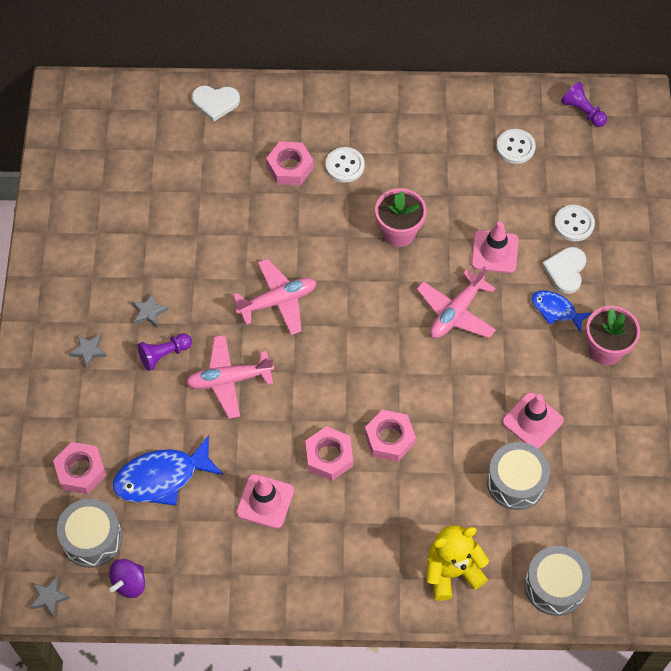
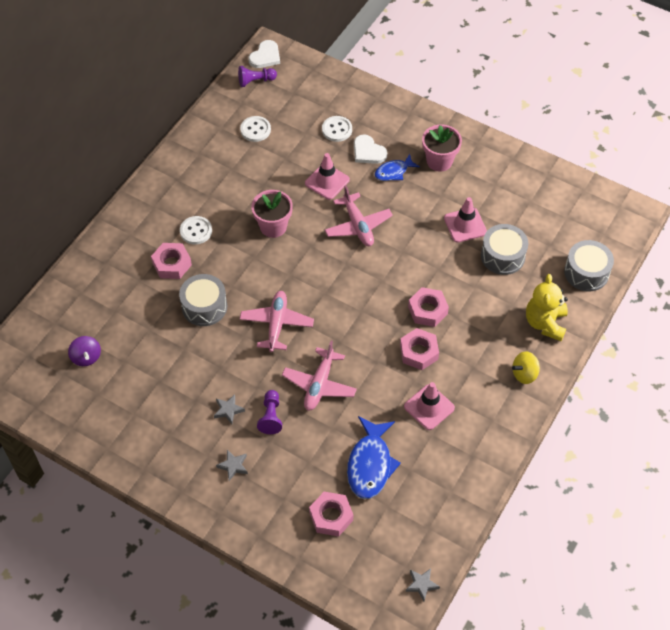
camera: 60 degrees left, 5 degrees down
grey drum [57,499,123,568] -> grey drum moved to [179,274,227,326]
purple spinning top [109,559,145,598] -> purple spinning top moved to [68,336,101,366]
white heart [192,86,240,122] -> white heart moved to [249,40,280,68]
none -> yellow spinning top [512,351,540,384]

